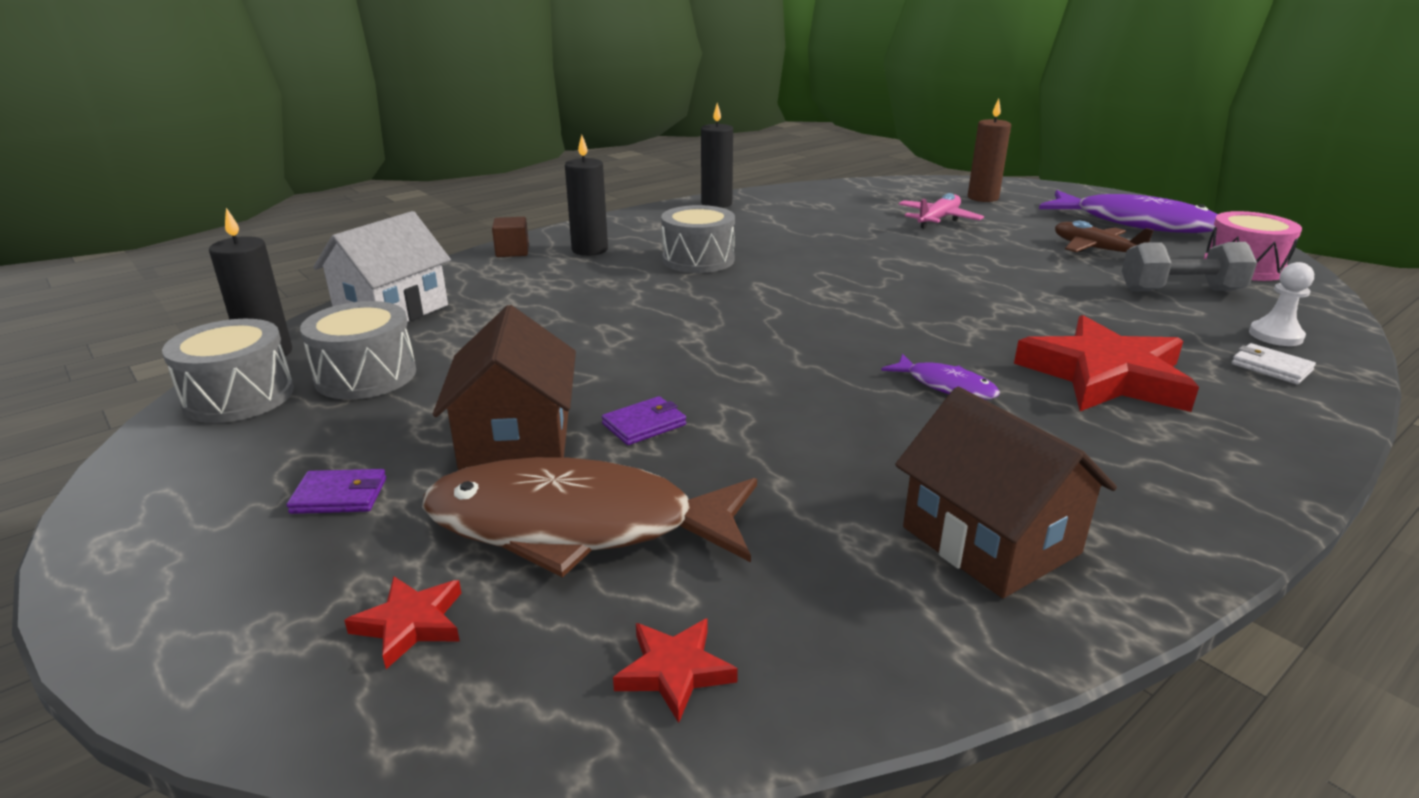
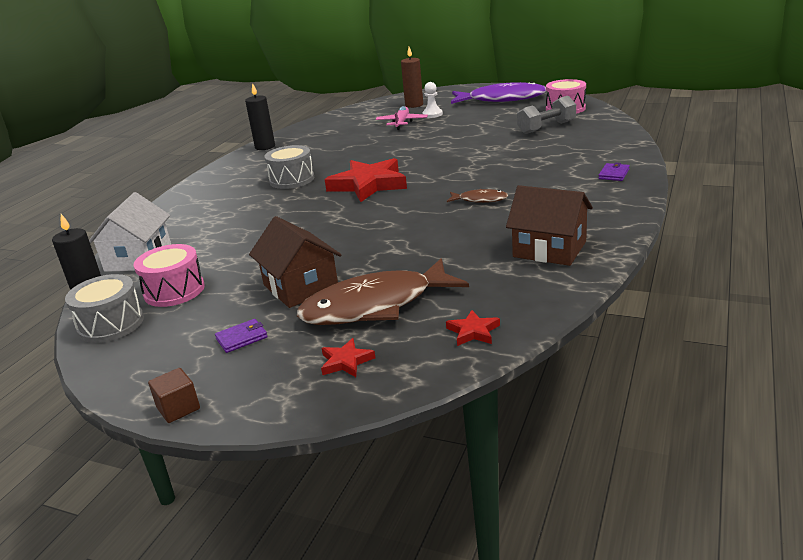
camera: 25 degrees left, 0 degrees up
grey drum [300,301,416,399] -> pink drum [134,244,205,307]
brown cube [492,217,529,257] -> brown cube moved to [148,368,200,423]
black candle [565,135,608,256] -> none
purple wallet [602,396,686,445] -> purple wallet moved to [598,163,630,181]
purple fish [881,354,1000,400] -> brown fish [447,189,508,203]
red star [1014,315,1199,412] -> red star moved to [325,158,407,202]
brown plane [1055,220,1154,252] -> none
white wallet [1232,343,1316,385] -> none
white pawn [1249,262,1314,346] -> white pawn moved to [422,82,443,118]

